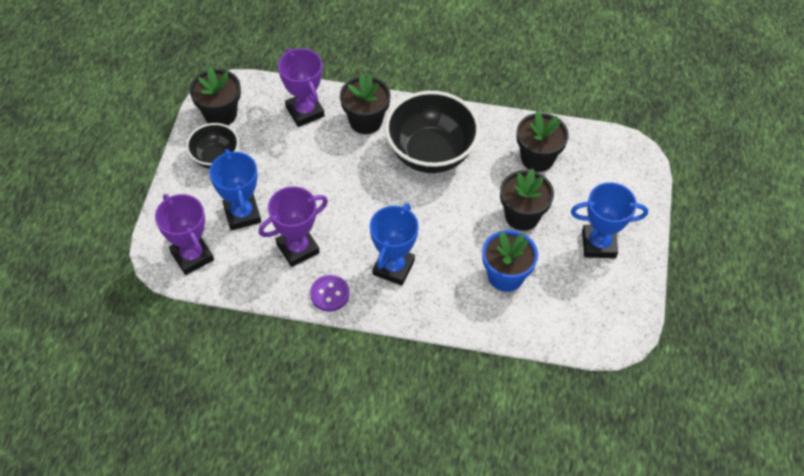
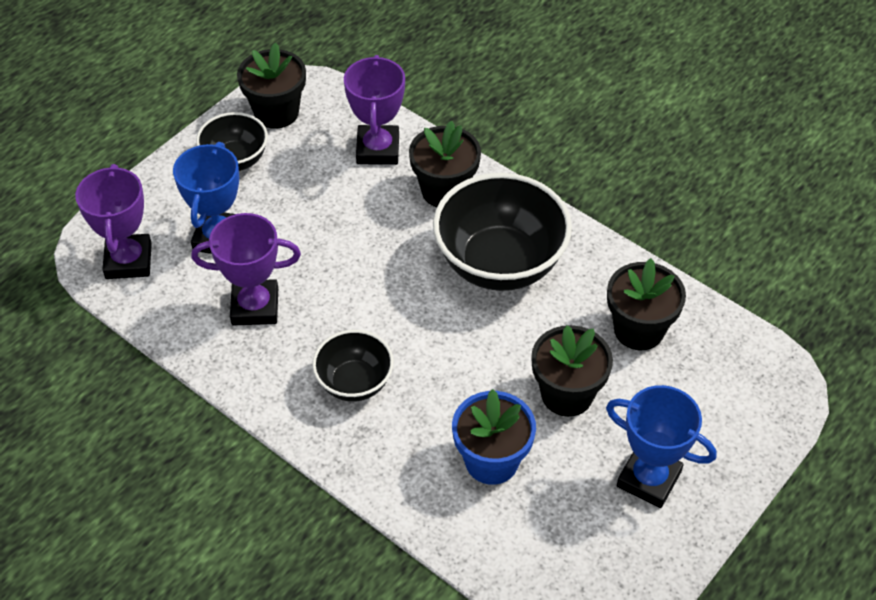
camera: 30 degrees right, 5 degrees down
purple button [310,275,349,312] -> none
blue trophy [370,203,419,286] -> black bowl [312,330,394,402]

